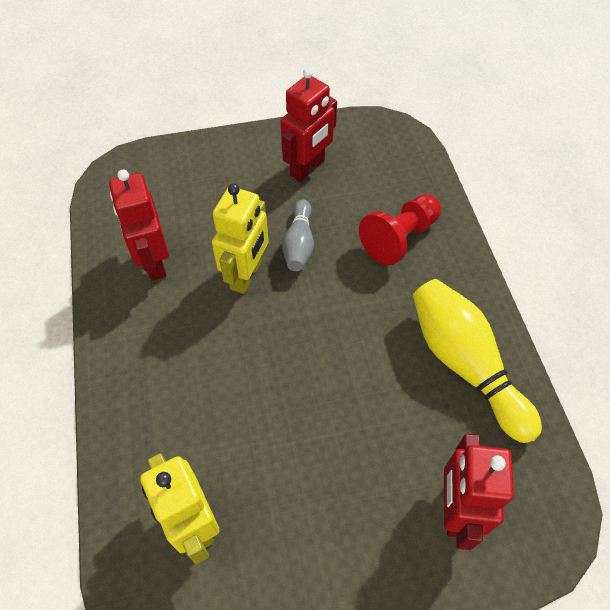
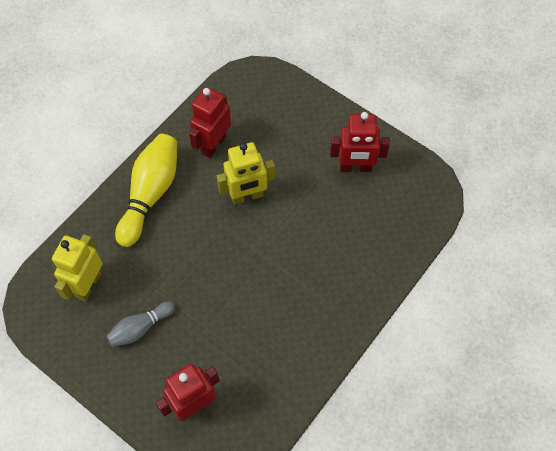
camera: 50 degrees right, 5 degrees up
grey bowling pin [282,200,314,271] -> grey bowling pin moved to [106,302,175,347]
red pawn [359,194,441,266] -> none
yellow bowling pin [413,279,542,443] -> yellow bowling pin moved to [115,134,177,247]

